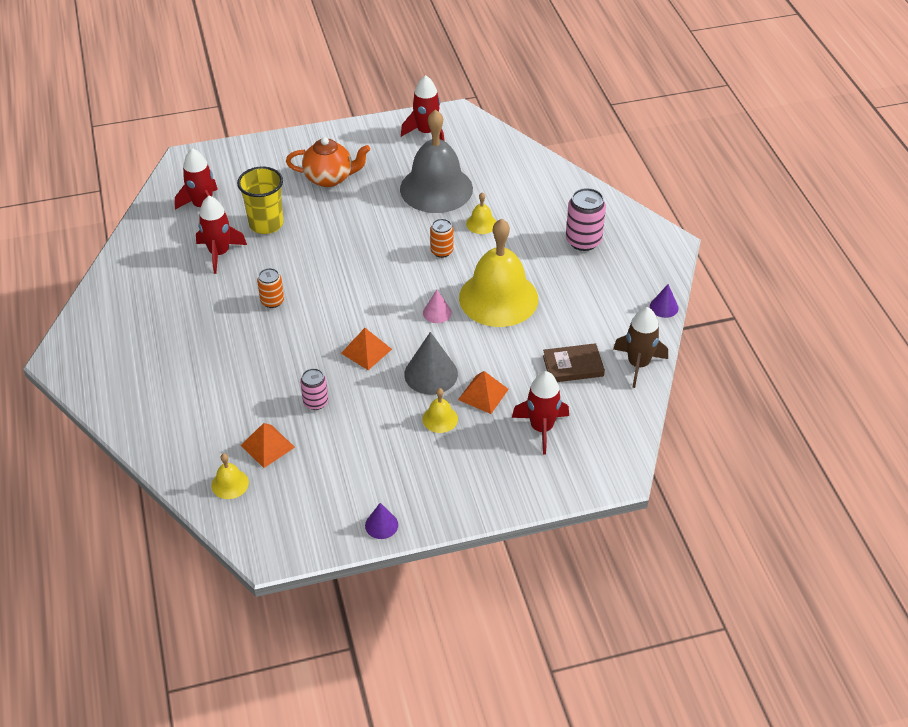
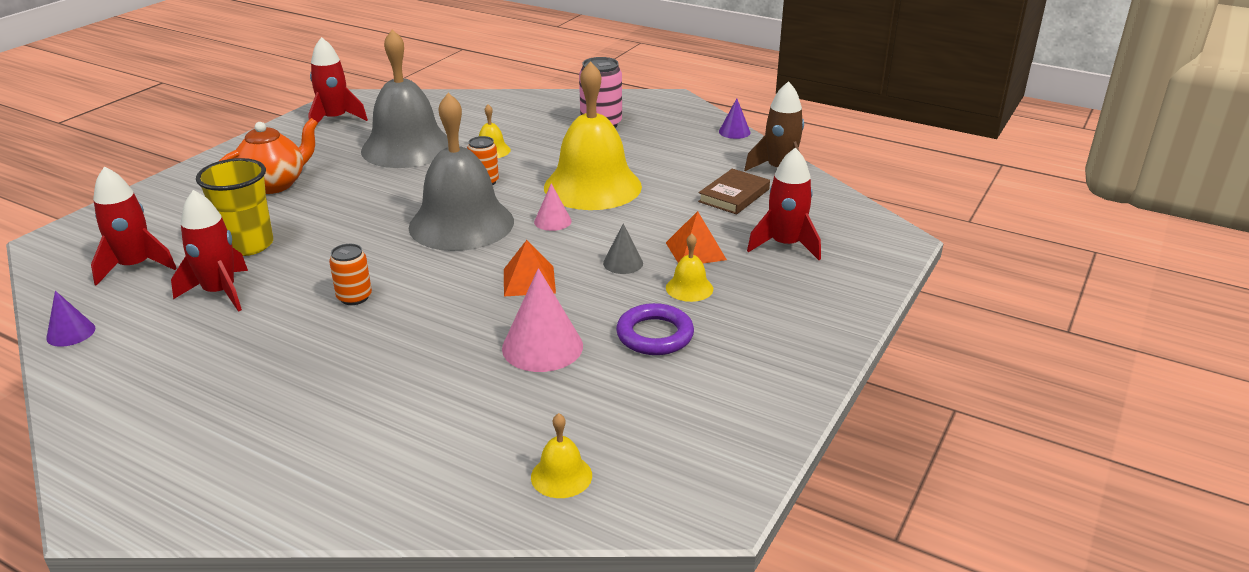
camera: 45 degrees left, 15 degrees down
orange pyramid [241,423,295,468] -> none
pink can [300,368,328,410] -> pink cone [502,268,583,372]
purple cone [365,503,398,539] -> purple cone moved to [46,291,95,347]
grey cone [404,332,458,394] -> grey cone [603,224,643,274], size x0.56
none -> grey bell [409,92,514,251]
none -> purple ring [616,303,694,355]

